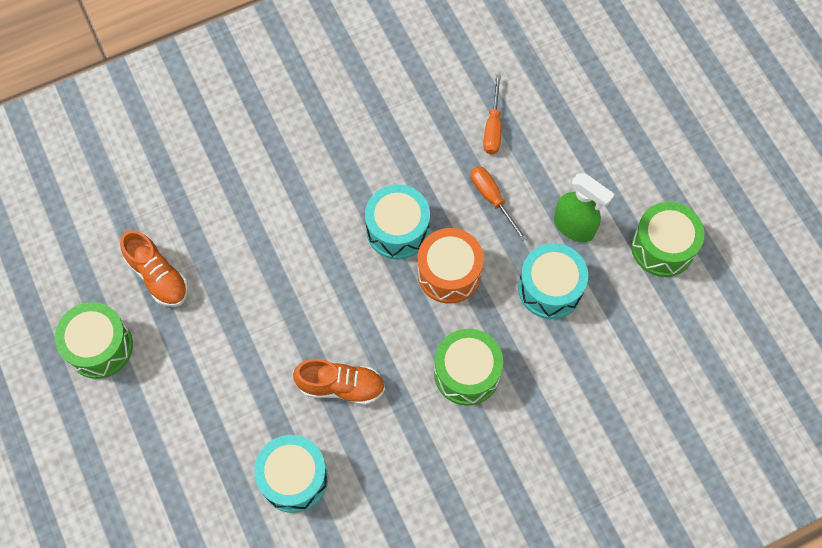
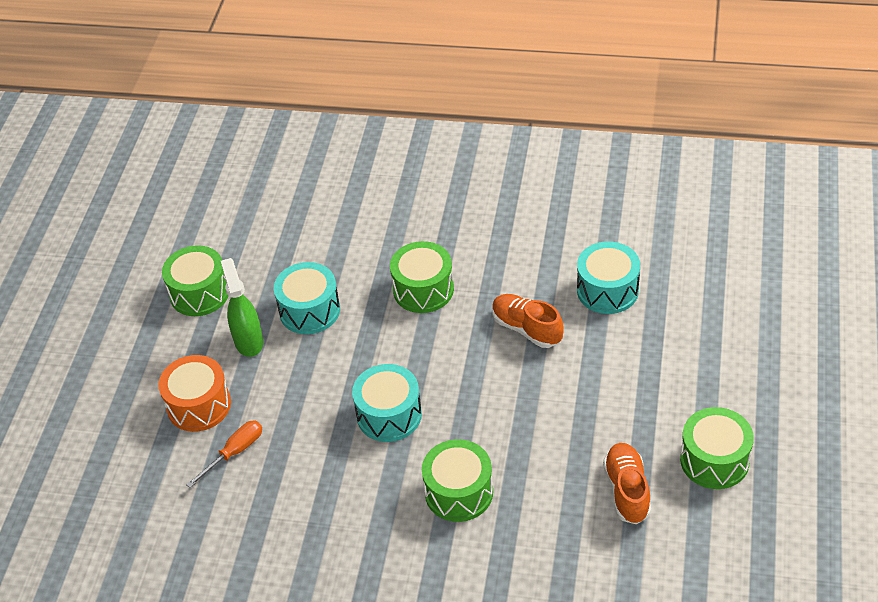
camera: 140 degrees left, 20 degrees down
orange drum [417,228,484,304] -> orange drum moved to [158,355,231,432]
orange screwdriver [470,166,527,241] -> none
none -> green drum [422,439,493,522]

